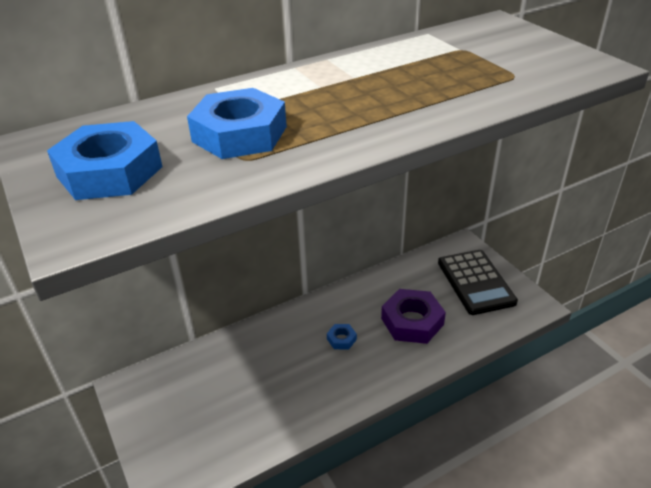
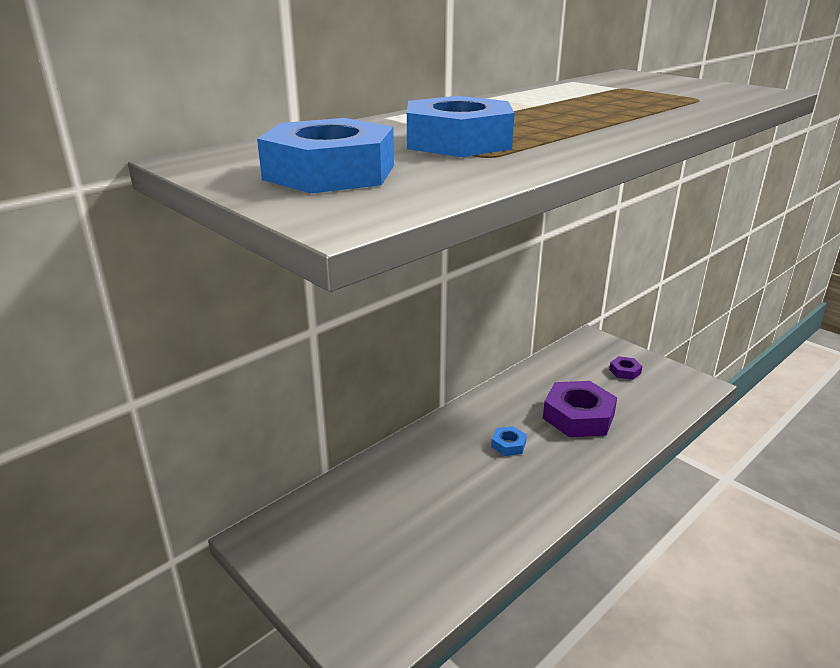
camera: 15 degrees left, 10 degrees down
black calculator [438,250,518,315] -> purple nut [609,356,642,380]

